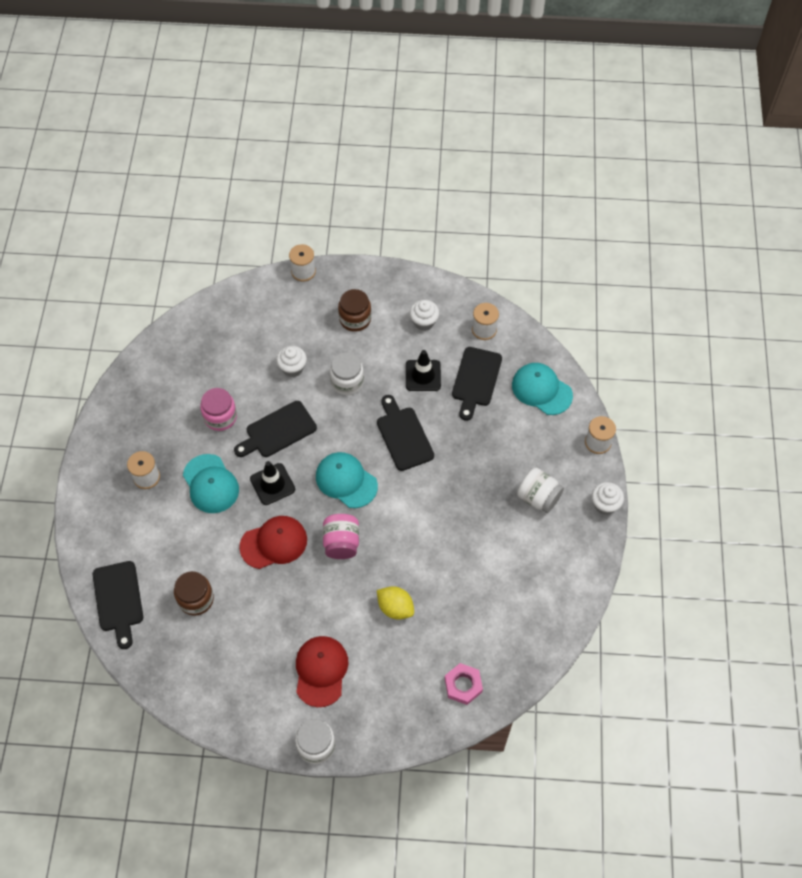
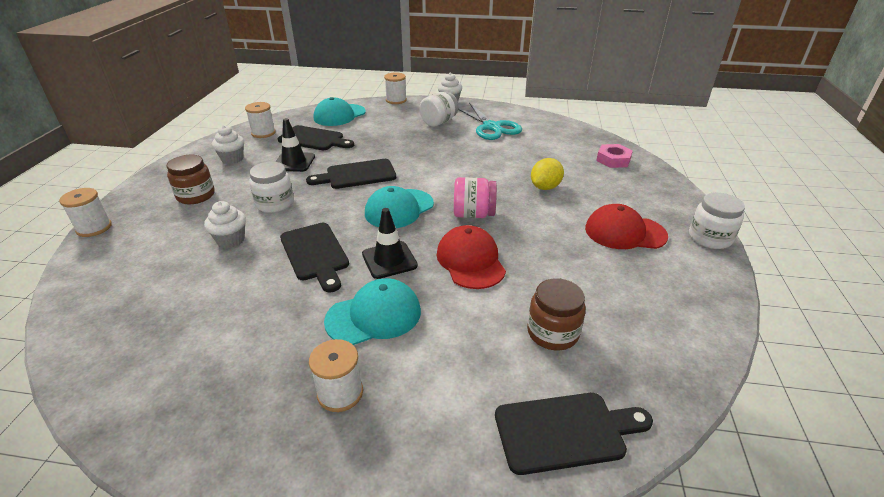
camera: 85 degrees left, 25 degrees down
pink jar [200,388,237,431] -> none
none -> turquoise scissors [458,103,522,140]

